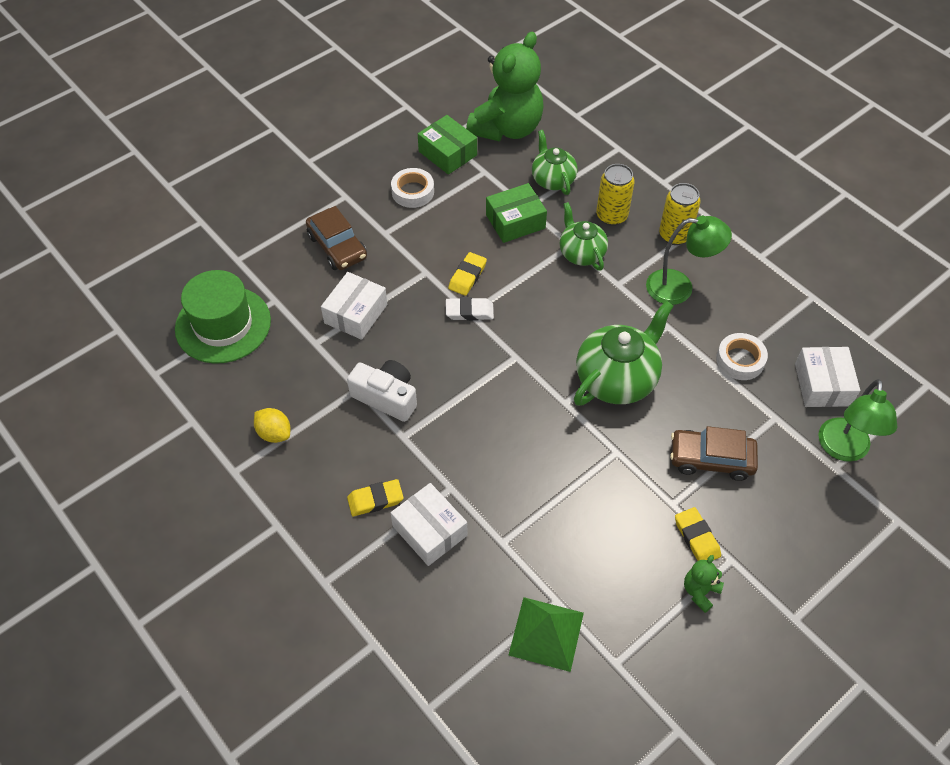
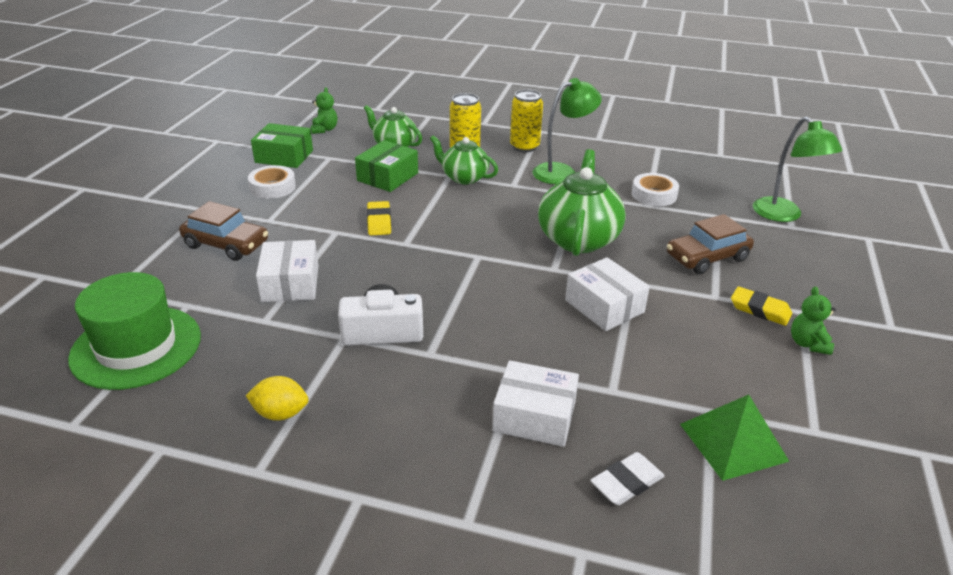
camera: 35 degrees left, 20 degrees down
yellow eraser [347,479,404,516] -> none
white eraser [446,297,494,321] -> white eraser moved to [591,452,665,505]
green teddy bear [466,32,544,141] -> green teddy bear [311,87,337,134], size x0.40
white box [795,347,860,407] -> white box moved to [565,257,650,331]

